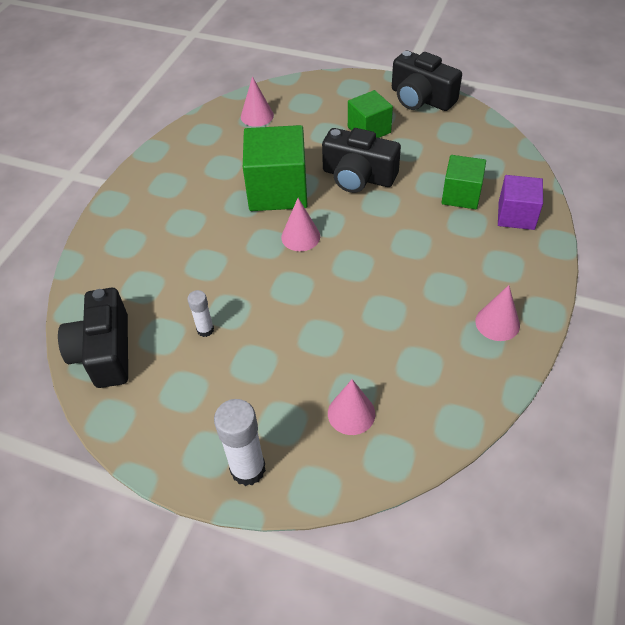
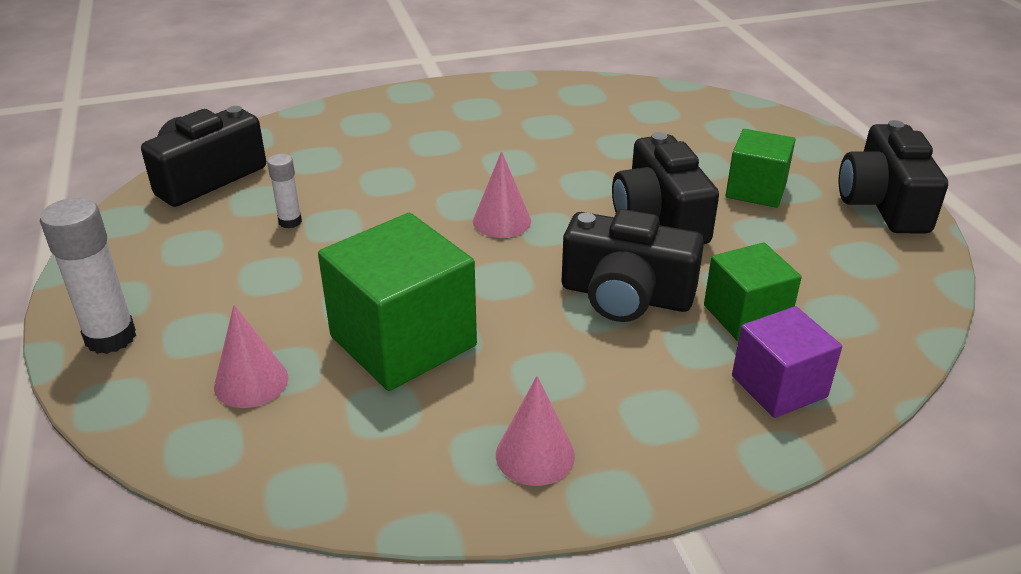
camera: 50 degrees right, 15 degrees down
pink cone [241,76,274,127] -> none
green cube [243,125,308,211] -> green cube moved to [318,213,477,391]
none -> black camera [562,209,704,322]

